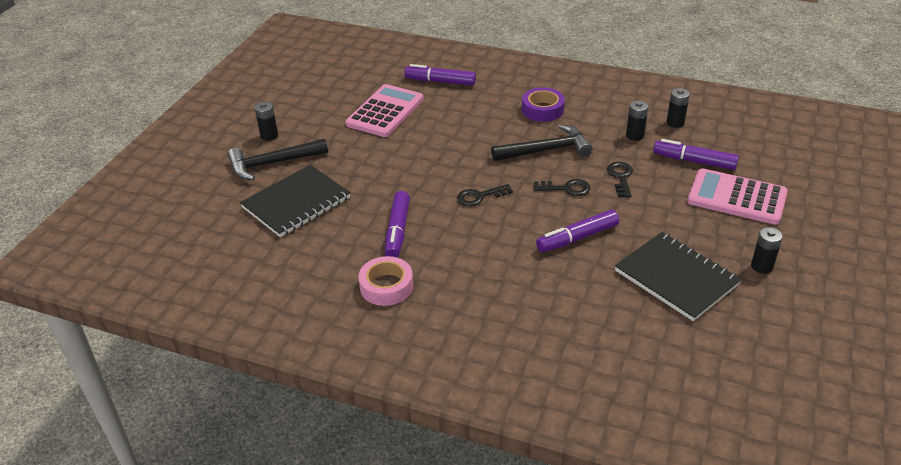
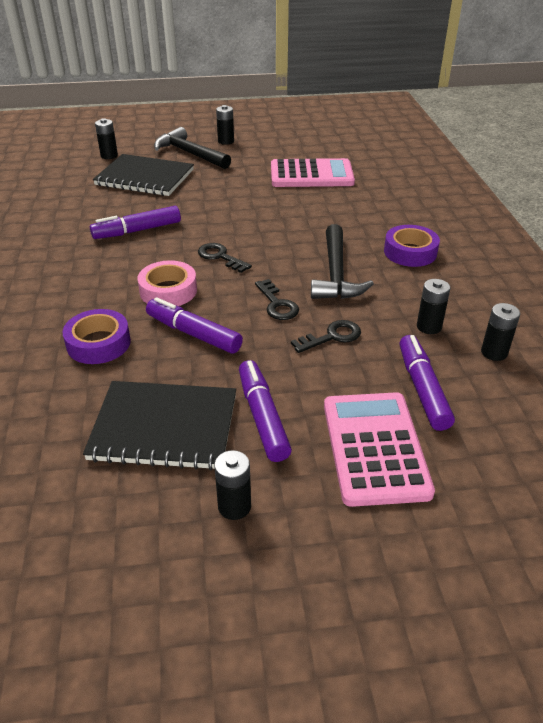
camera: 60 degrees right, 0 degrees up
pink tape [358,256,413,306] -> pink tape moved to [138,260,197,306]
purple marker [404,64,476,85] -> purple marker moved to [239,360,292,462]
black hammer [491,124,592,161] -> black hammer turned 45 degrees clockwise [311,224,374,299]
black notebook [615,232,741,321] -> black notebook turned 75 degrees clockwise [83,381,236,470]
none -> purple tape [62,309,131,364]
none -> black battery [95,118,118,159]

